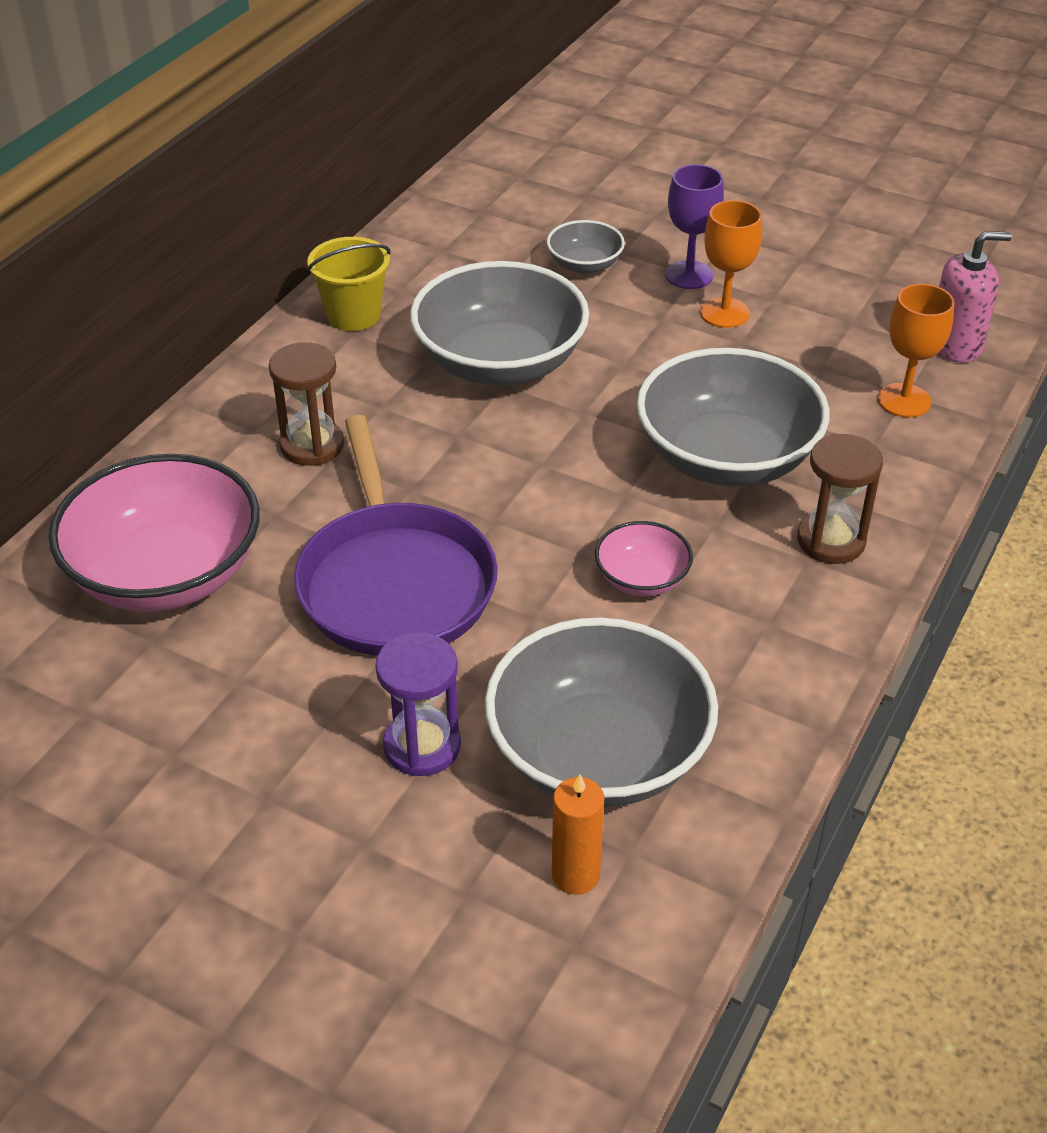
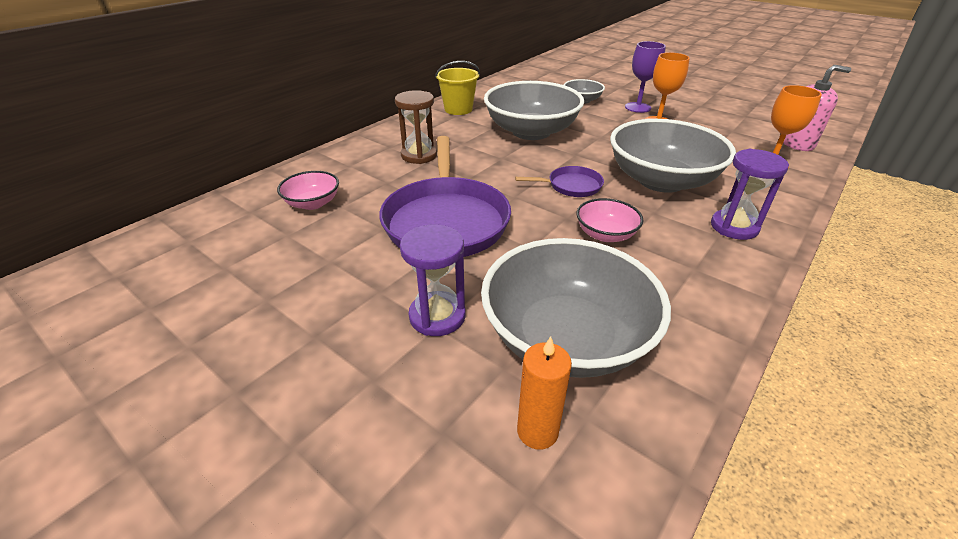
camera: 10 degrees right, 5 degrees down
pink bowl [48,454,260,612] -> pink bowl [277,171,339,210], size x0.48
brown hourglass [797,434,883,564] -> purple hourglass [711,149,789,240]
none -> purple pan [515,166,604,197]

